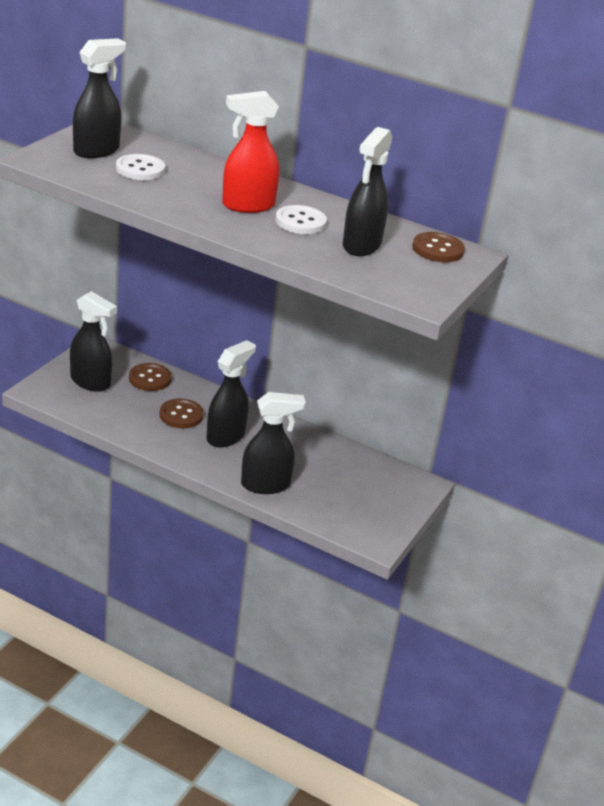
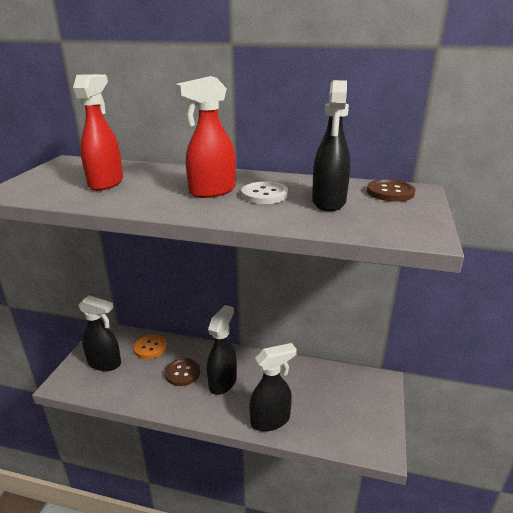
camera: 10 degrees left, 5 degrees down
black spray bottle [73,38,126,158] -> none
white button [116,154,165,180] -> red spray bottle [73,74,123,191]
brown button [129,363,171,391] -> orange button [133,334,167,359]

